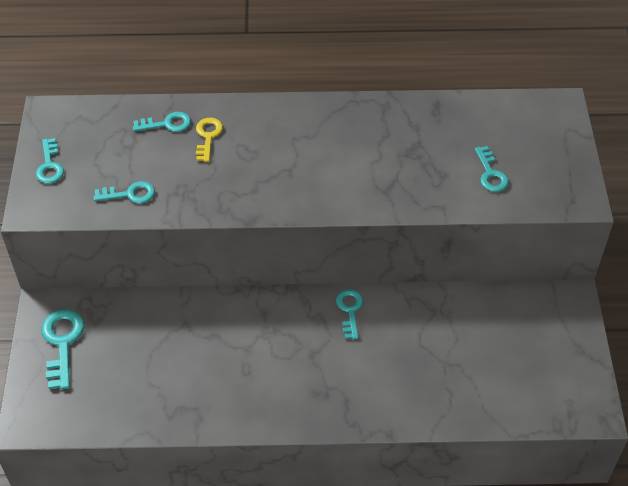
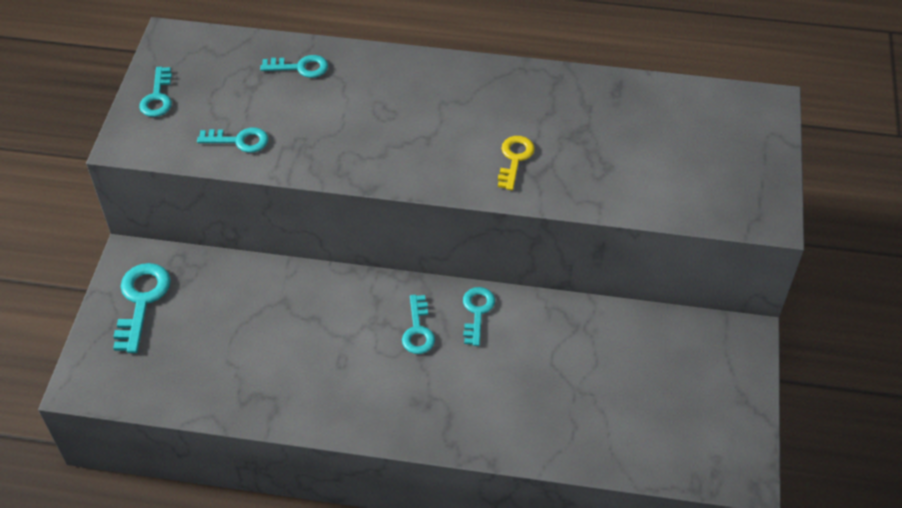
camera: 10 degrees right, 0 degrees up
yellow key [196,118,223,162] -> yellow key moved to [498,136,535,190]
turquoise key [475,146,509,192] -> turquoise key moved to [402,295,435,354]

